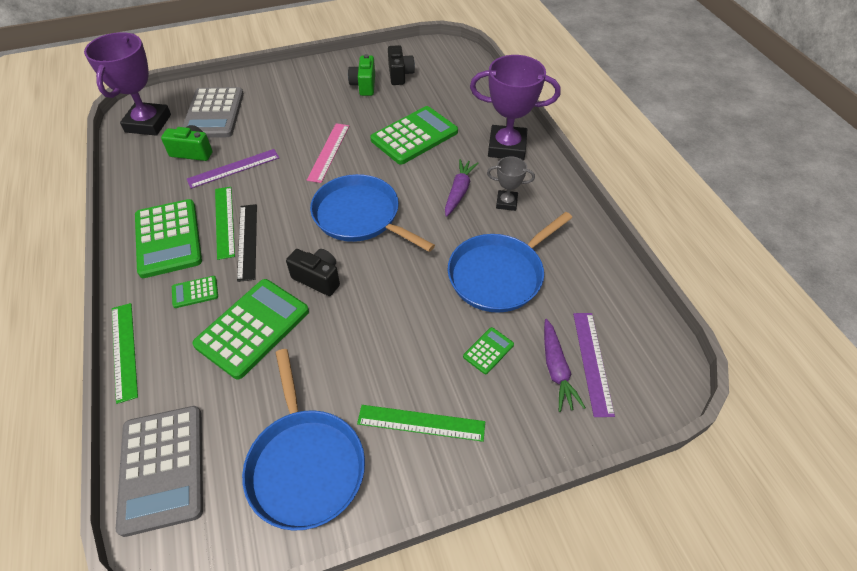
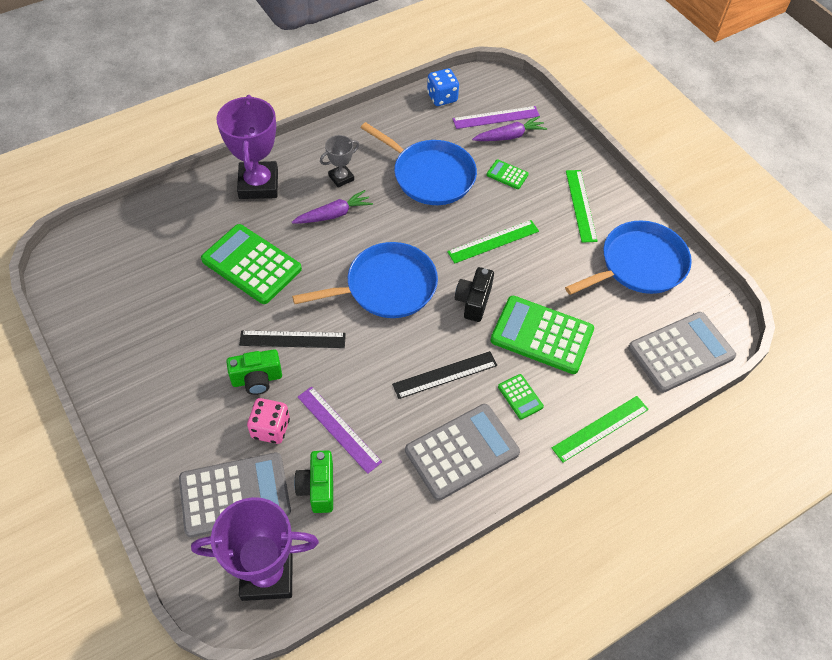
camera: 105 degrees left, 5 degrees up
green calculator [135,199,202,278] -> grey calculator [405,404,520,501]
green ruler [215,187,235,260] -> green ruler moved to [447,220,539,264]
pink ruler [307,123,349,183] -> black ruler [239,330,346,348]
blue pan [310,174,435,252] -> blue pan turned 135 degrees counterclockwise [292,242,438,318]
green camera [348,54,375,96] -> green camera moved to [226,349,282,395]
black camera [388,45,415,85] -> none
purple carrot [445,159,479,217] -> purple carrot turned 150 degrees clockwise [292,190,373,224]
grey trophy [487,157,535,211] -> grey trophy turned 60 degrees clockwise [320,135,359,188]
none -> pink dice [247,398,290,444]
none -> blue dice [427,69,459,106]

